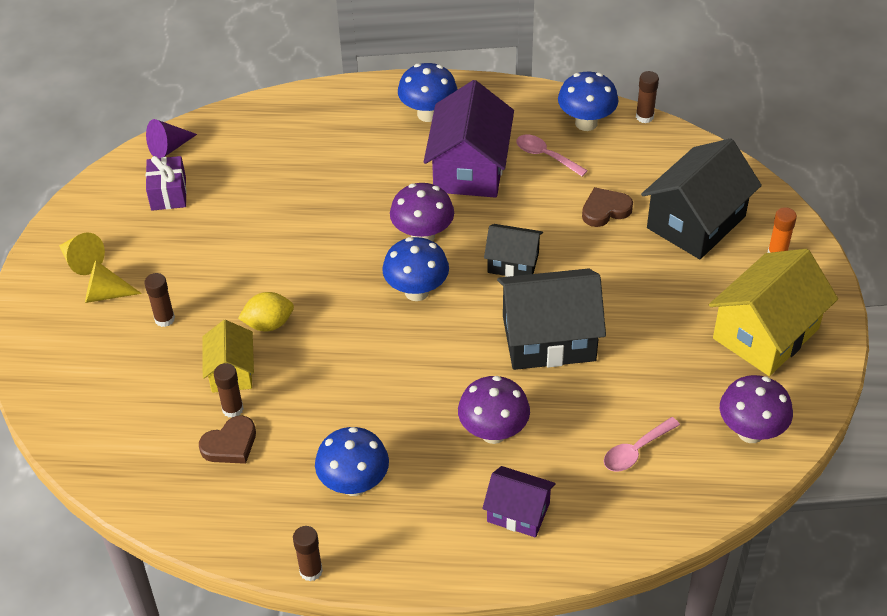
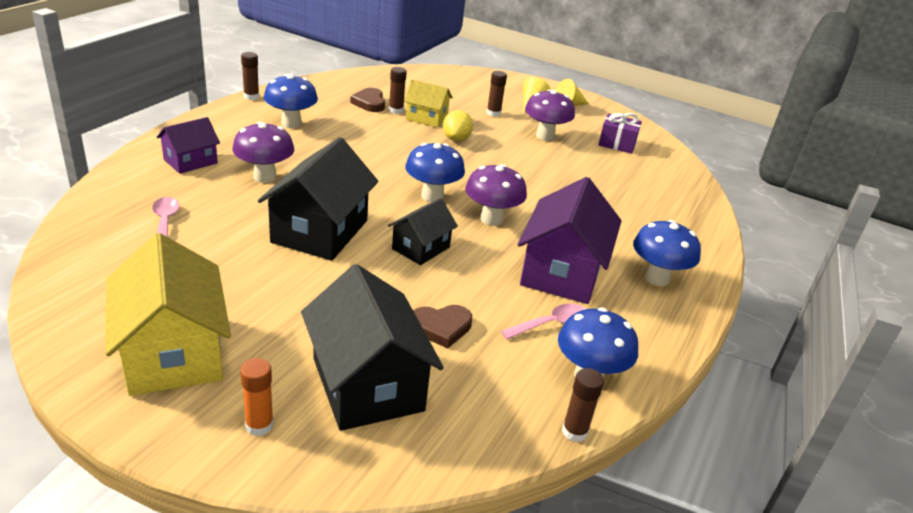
camera: 110 degrees right, 15 degrees down
purple cone [146,119,197,158] -> none
purple house [424,80,514,198] -> purple house turned 75 degrees clockwise [518,177,622,304]
brown heart [582,187,633,227] -> brown heart turned 75 degrees clockwise [413,305,472,348]
purple mushroom [720,375,793,443] -> purple mushroom moved to [525,90,575,141]

